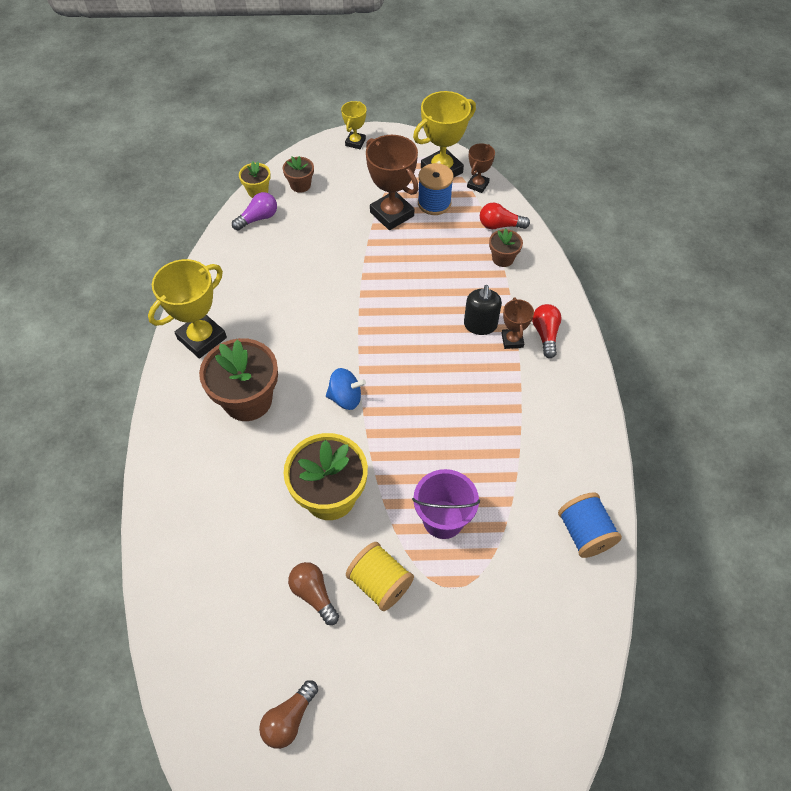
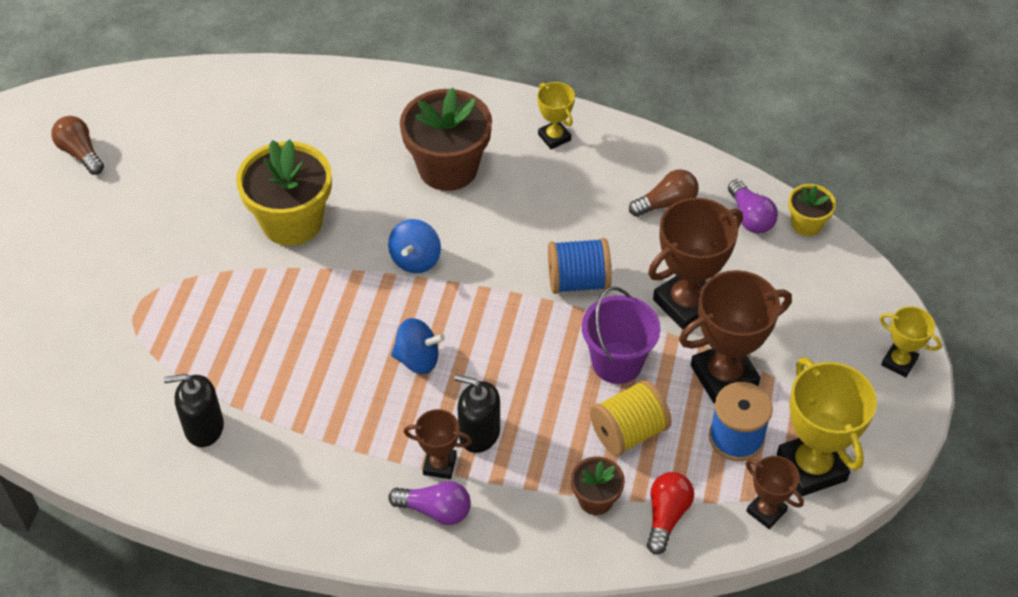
camera: 105 degrees right, 5 degrees down
yellow trophy [148,259,227,359] -> yellow trophy [537,82,575,149], size x0.54
brown flower pot [283,156,314,193] -> none
brown light bulb [288,562,339,625] -> brown light bulb moved to [629,169,699,217]
yellow spool [346,542,414,611] -> yellow spool moved to [590,379,672,456]
purple bucket [412,469,480,539] -> purple bucket moved to [582,287,660,384]
red light bulb [532,304,562,358] -> purple light bulb [388,481,471,525]
blue spool [558,492,622,558] -> blue spool moved to [548,238,611,294]
none -> black soap dispenser [164,374,224,447]
none -> blue spinning top [391,318,445,374]
none -> brown trophy [648,198,743,330]

